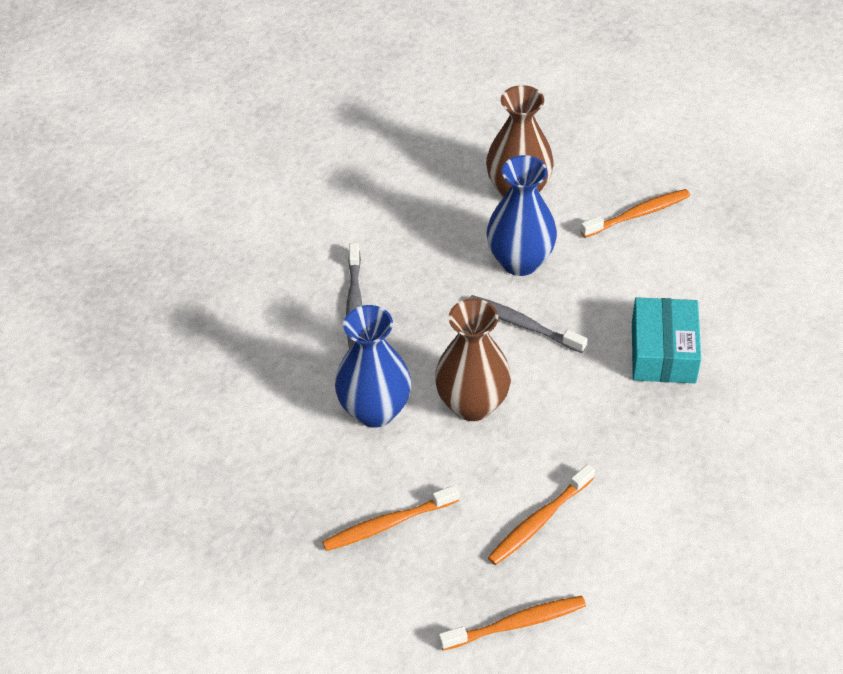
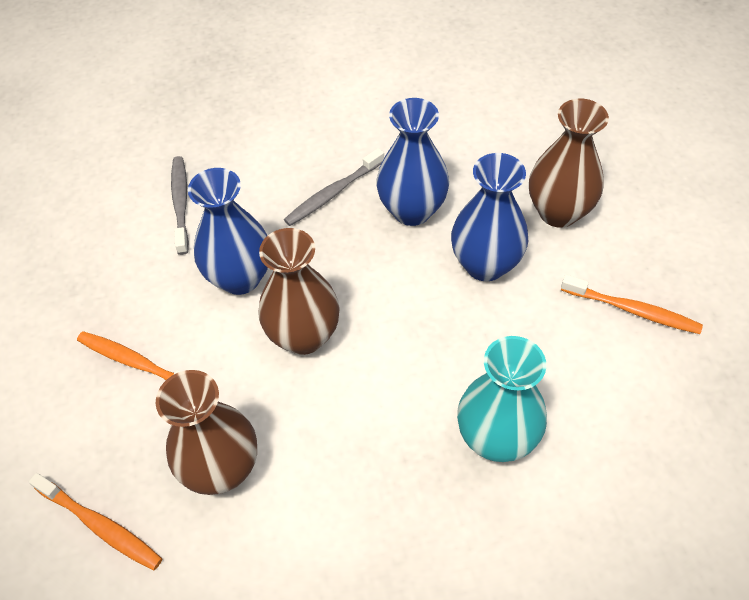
camera: 50 degrees right, 5 degrees up
grey toothbrush [469,295,587,353] -> grey toothbrush moved to [171,156,189,255]
orange toothbrush [487,464,595,565] -> brown vase [156,370,257,495]
turquoise box [632,297,701,383] -> turquoise vase [457,336,547,462]
none -> blue vase [376,98,449,226]

